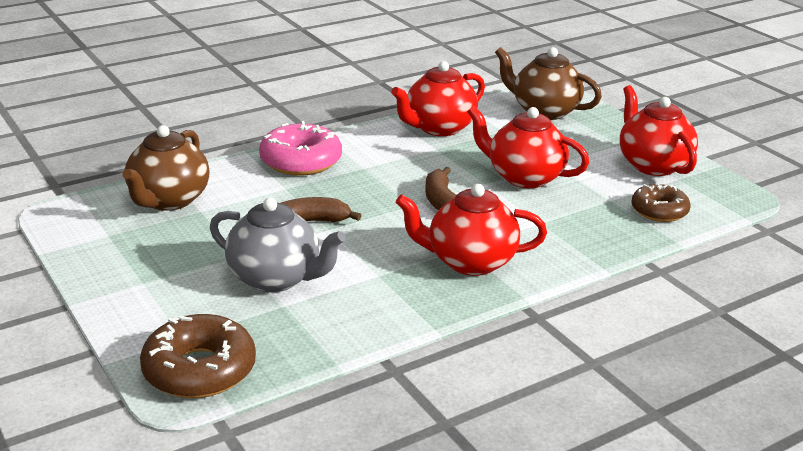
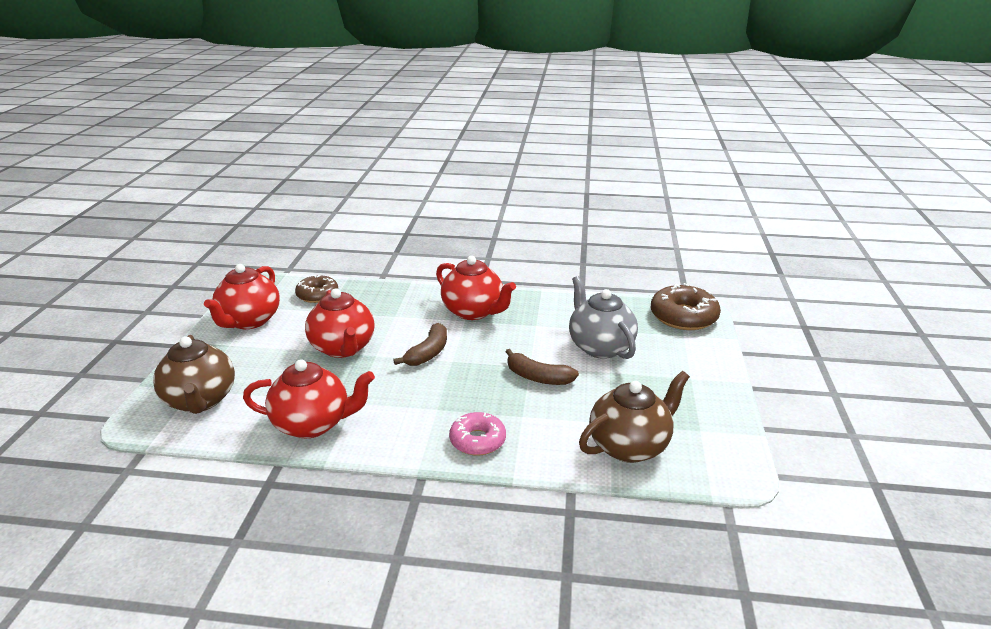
camera: 140 degrees left, 0 degrees up
pink donut [259,121,342,176] -> pink donut [449,412,506,456], size x0.65

